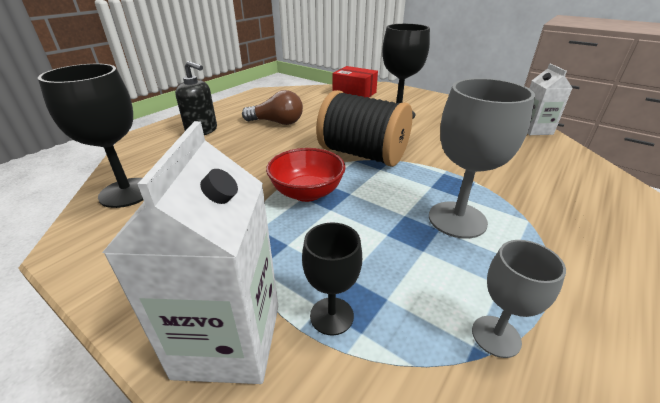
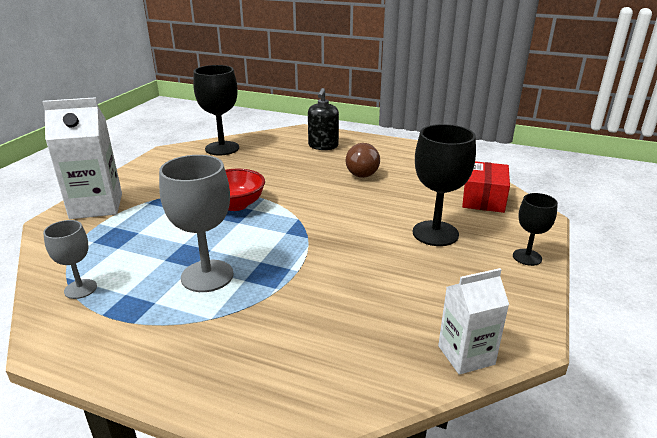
camera: 75 degrees right, 5 degrees down
black goblet [302,222,362,336] -> black goblet moved to [513,193,558,266]
black spool [316,90,413,167] -> none

